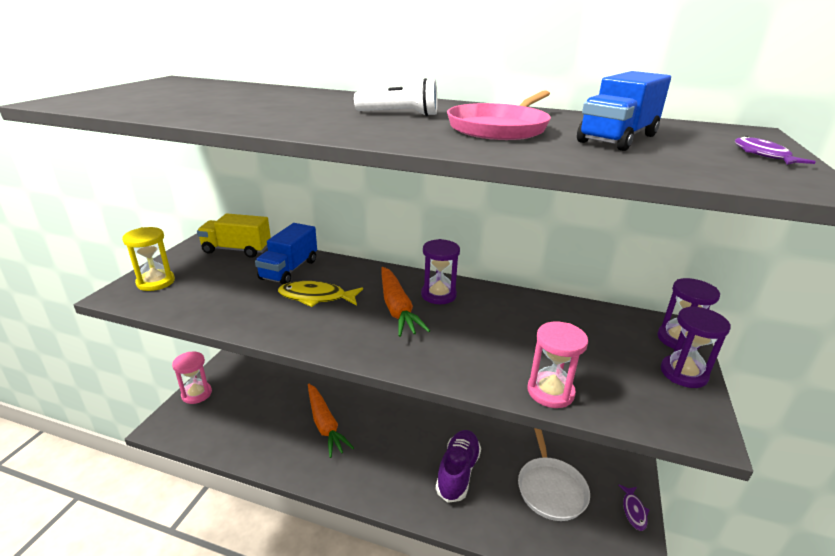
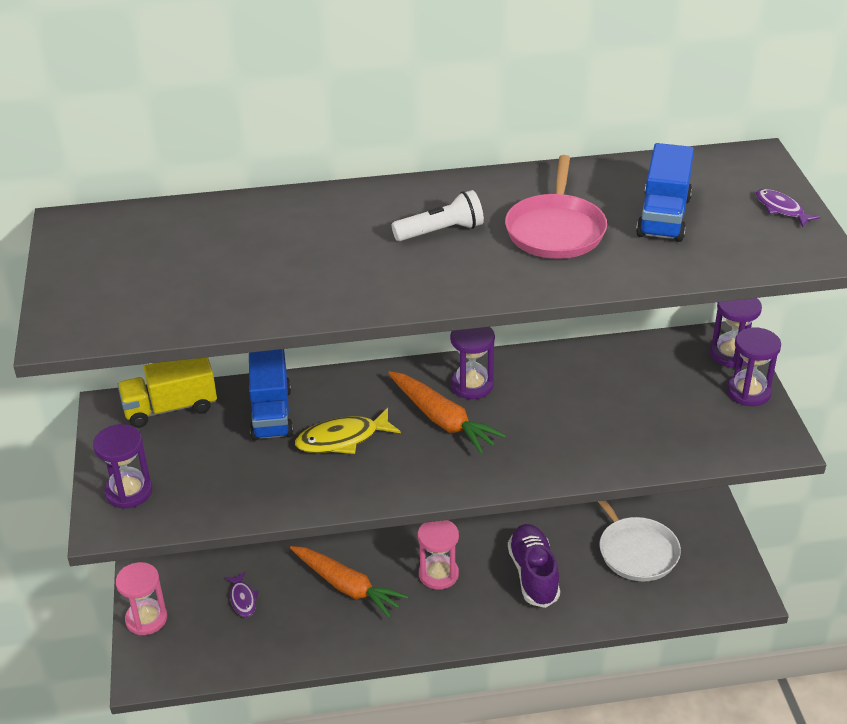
camera: 25 degrees left, 10 degrees up
yellow hourglass [122,227,175,291] -> purple hourglass [93,424,153,509]
pink hourglass [528,321,588,408] -> pink hourglass moved to [418,520,459,590]
purple fish [619,484,650,531] -> purple fish moved to [225,572,259,617]

